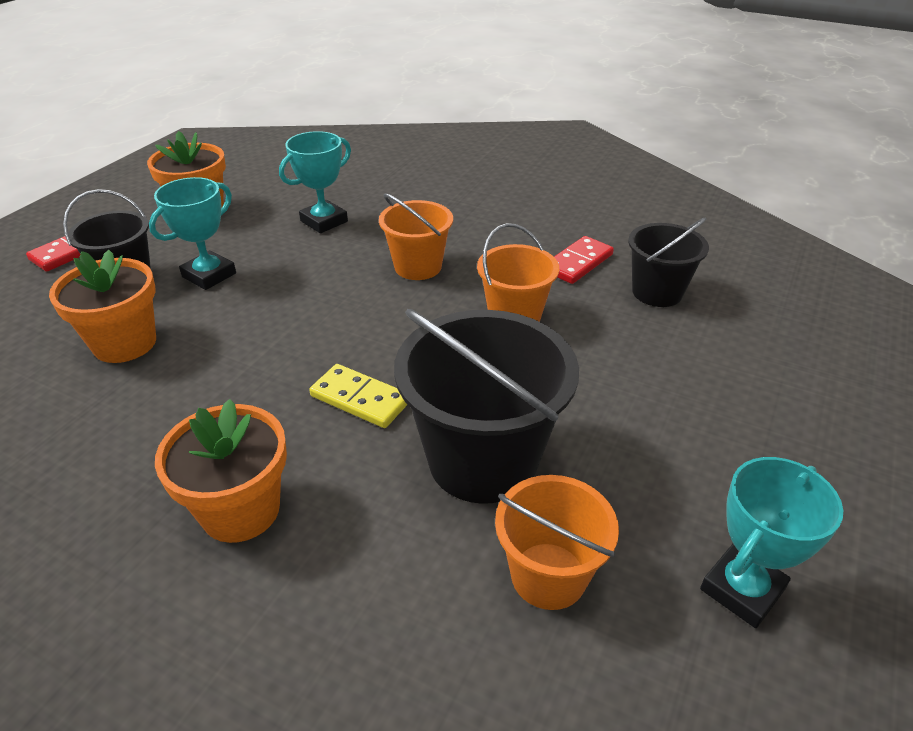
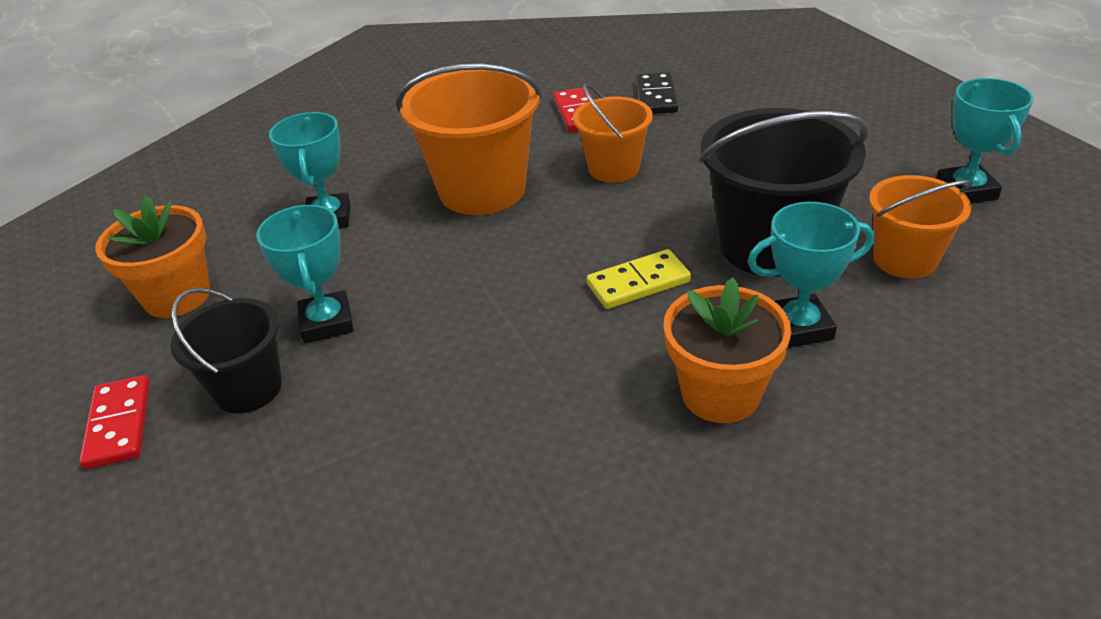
camera: 50 degrees left, 0 degrees up
orange flower pot [49,250,156,363] -> none
orange bucket [379,193,453,280] -> orange bucket [396,63,543,215], size x1.68
black bucket [628,218,709,307] -> black domino [637,72,678,114]
none -> turquoise trophy [747,202,875,348]

